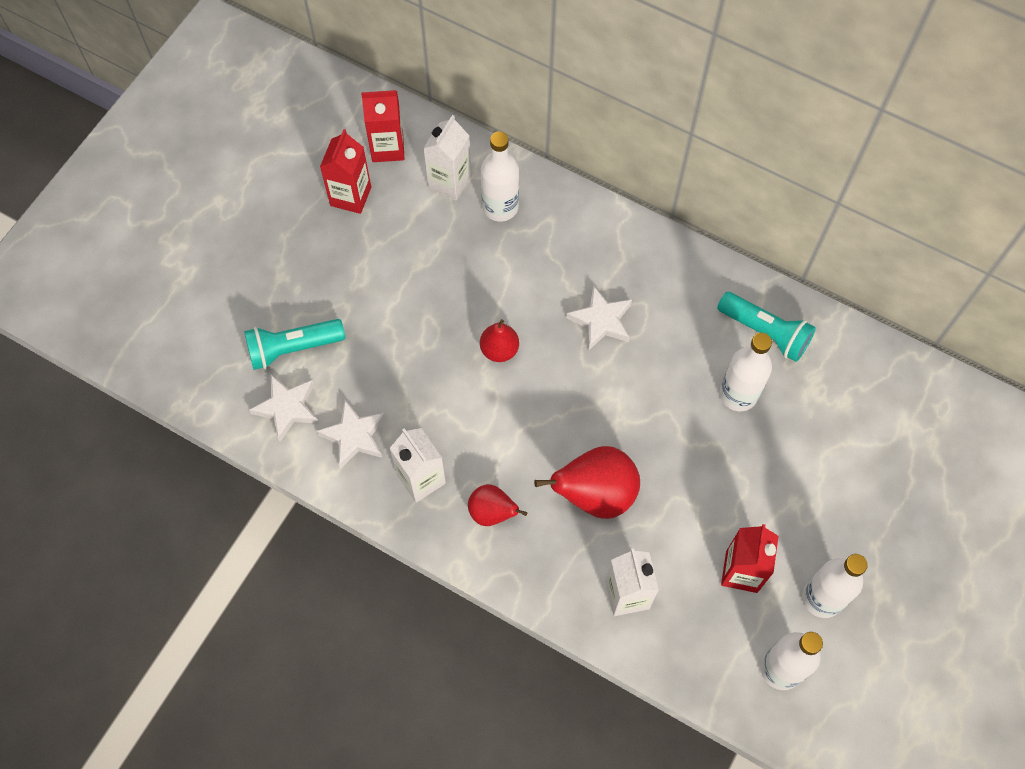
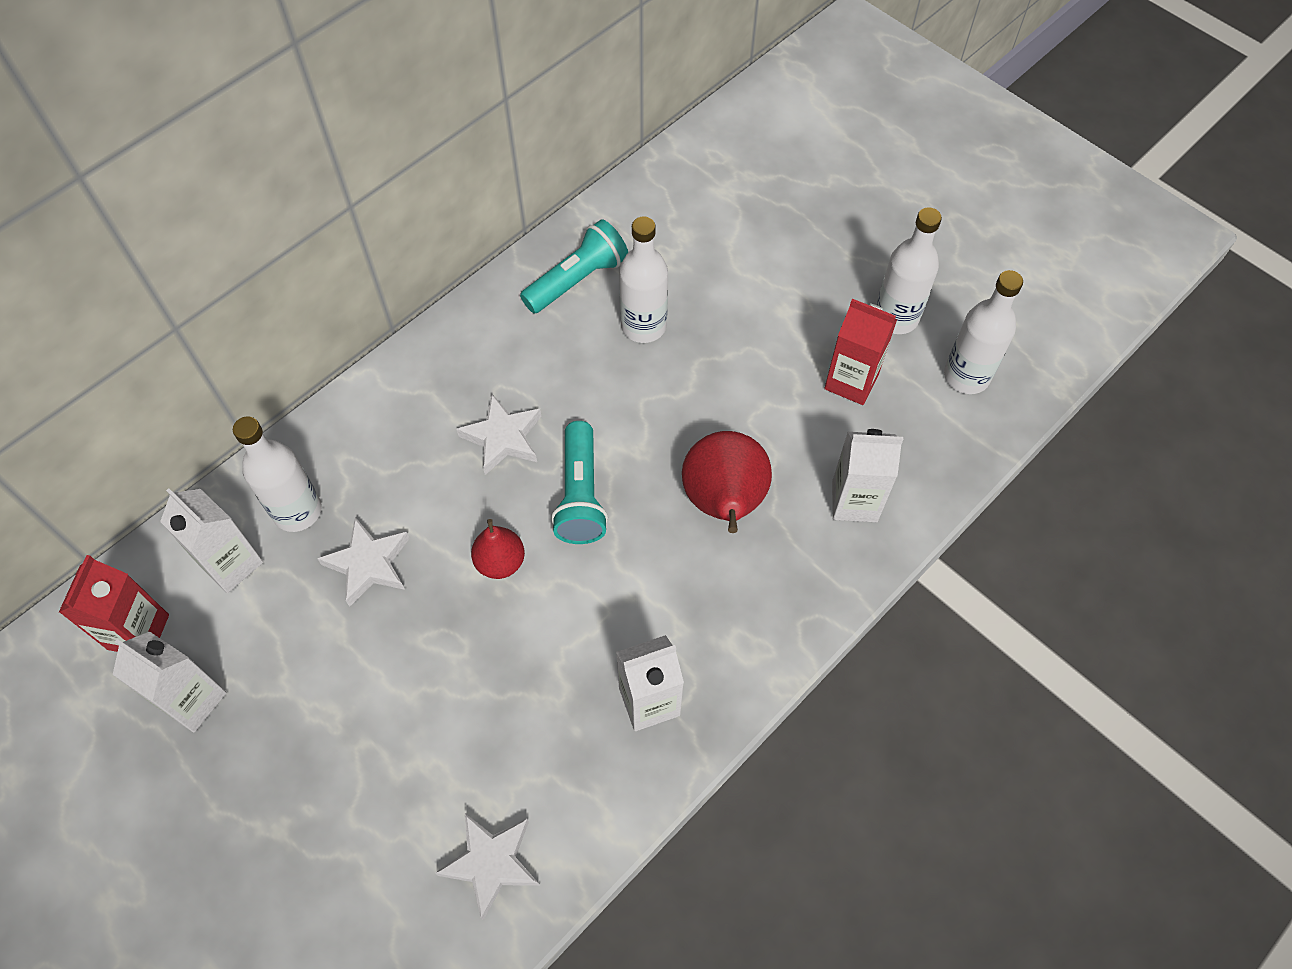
camera: 75 degrees left, 5 degrees down
turquoise flashlight [244,319,345,370] -> turquoise flashlight moved to [551,421,608,544]
white star [317,400,386,469] -> white star moved to [317,517,410,607]
red carton [320,129,371,214] -> white carton [113,632,226,733]
red pear [468,484,527,526] -> none

